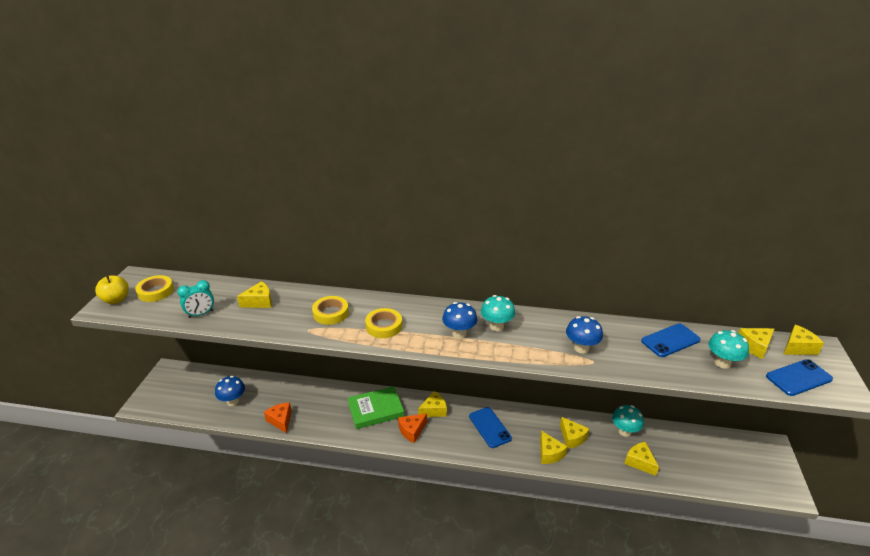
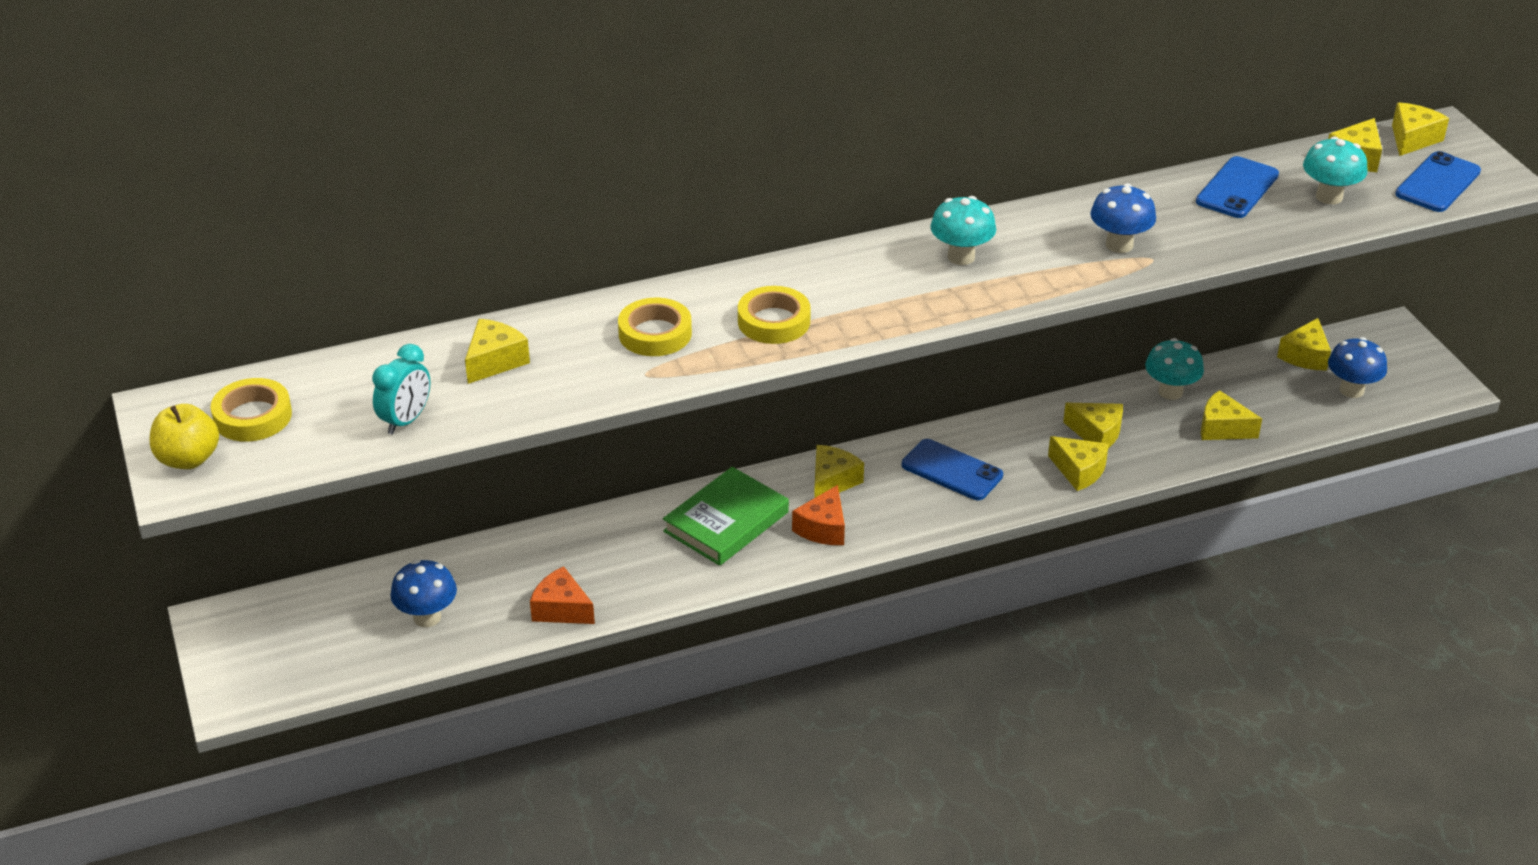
camera: 30 degrees left, 5 degrees up
blue mushroom [442,302,477,338] -> blue mushroom moved to [1328,337,1387,398]
none -> yellow cheese [1277,318,1331,371]

